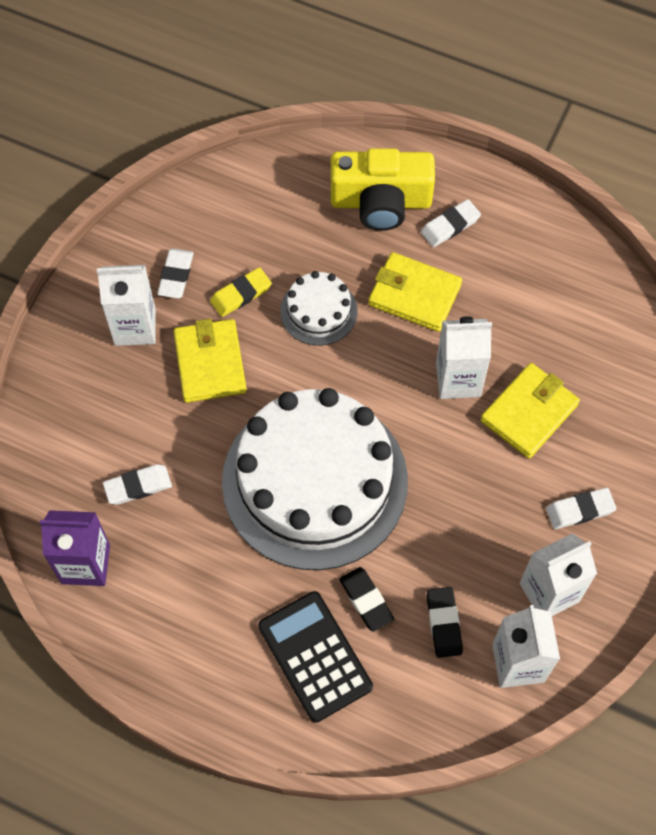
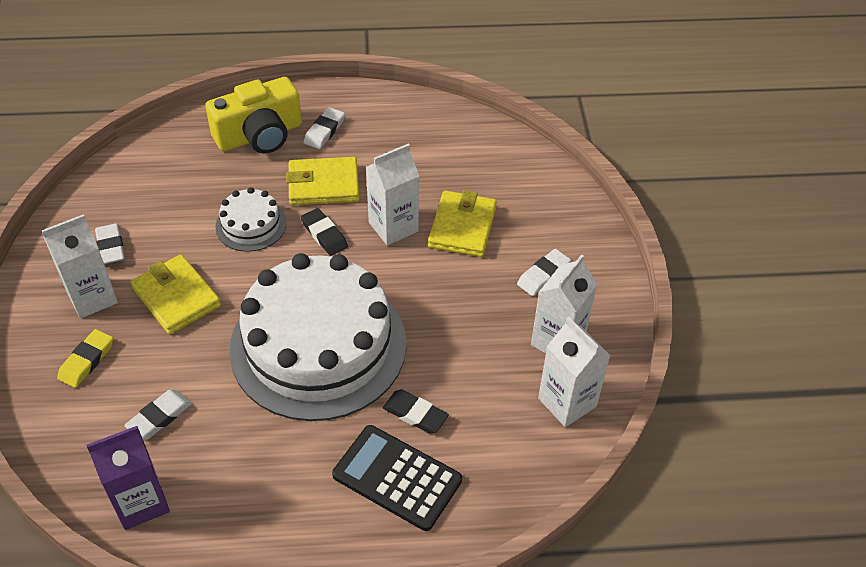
camera: 30 degrees left, 15 degrees down
yellow eraser [210,267,272,317] -> yellow eraser moved to [57,329,113,388]
black eraser [427,587,463,658] -> black eraser moved to [301,208,348,256]

